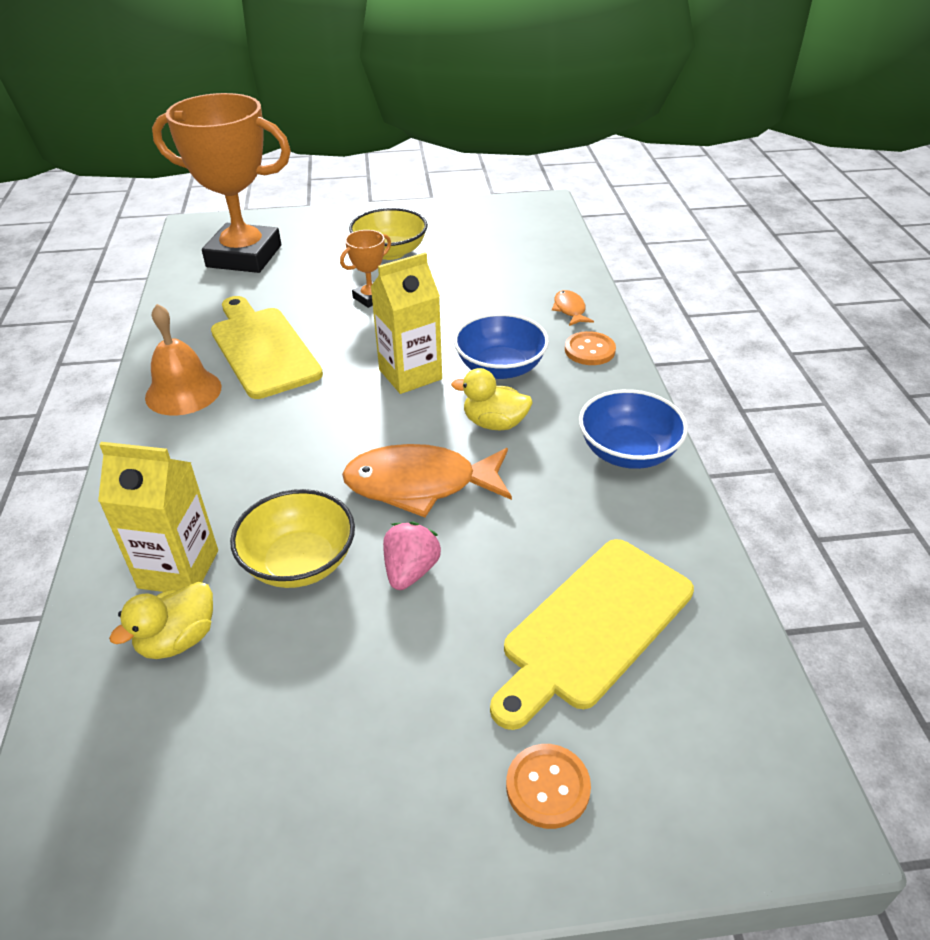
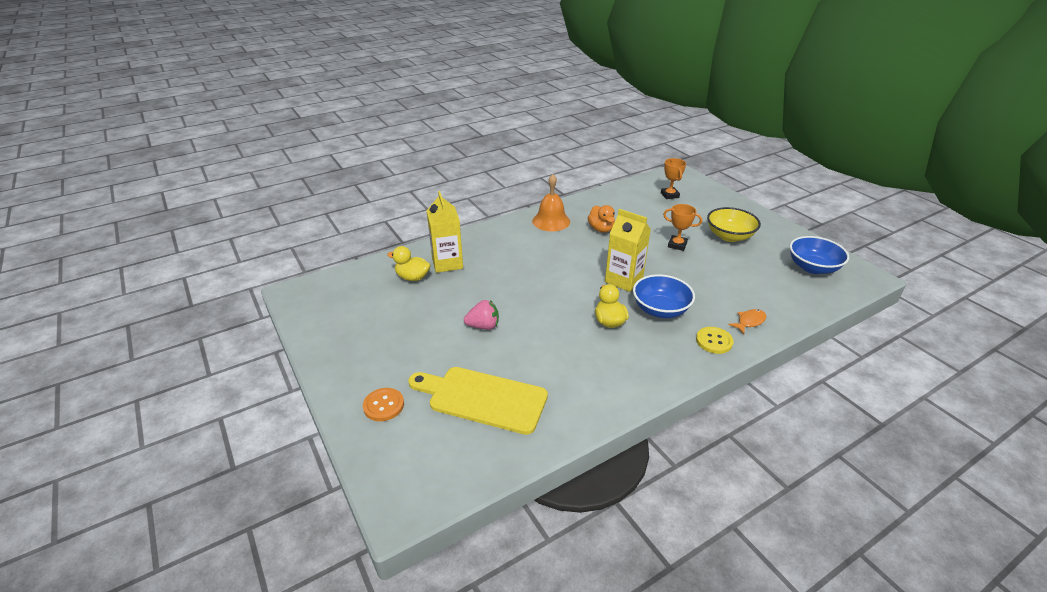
camera: 65 degrees right, 5 degrees down
orange trophy [152,93,291,273] -> orange trophy [661,158,686,199], size x0.42
yellow cutting board [211,296,323,399] -> orange duck [587,205,615,233]
yellow bowl [230,489,355,588] -> none
orange fish [342,444,512,517] -> none
orange button [565,331,616,365] -> yellow button [696,327,734,354]
blue bowl [579,389,688,469] -> blue bowl moved to [790,236,849,274]

